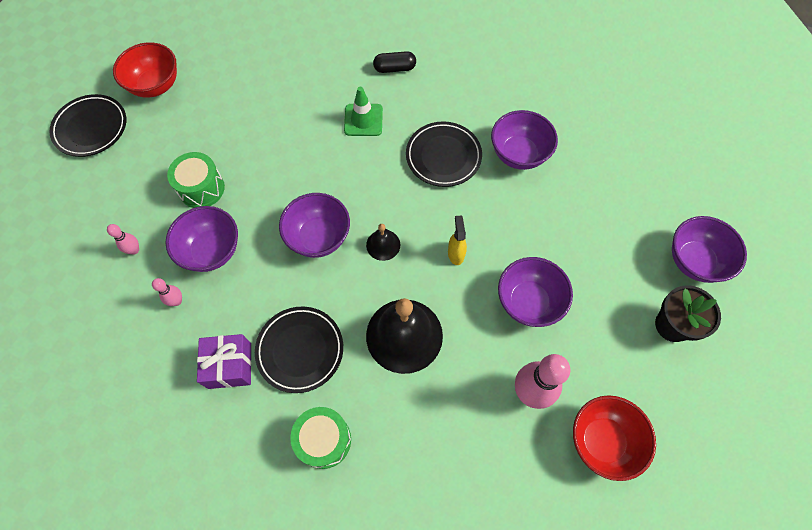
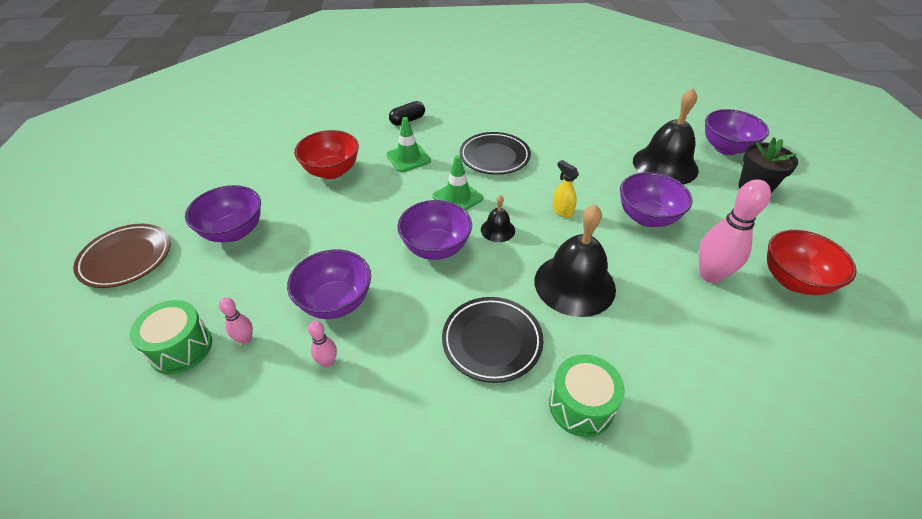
camera: 30 degrees left, 20 degrees down
black plate [49,94,126,157] -> brown plate [73,224,170,288]
red bowl [113,42,177,98] -> red bowl moved to [294,130,359,179]
green drum [167,152,225,208] -> green drum moved to [130,300,212,374]
purple gift [197,334,252,389] -> none
purple bowl [491,110,558,170] -> purple bowl moved to [185,185,261,242]
none -> green traffic cone [433,155,483,210]
none -> black bell [633,88,699,184]

